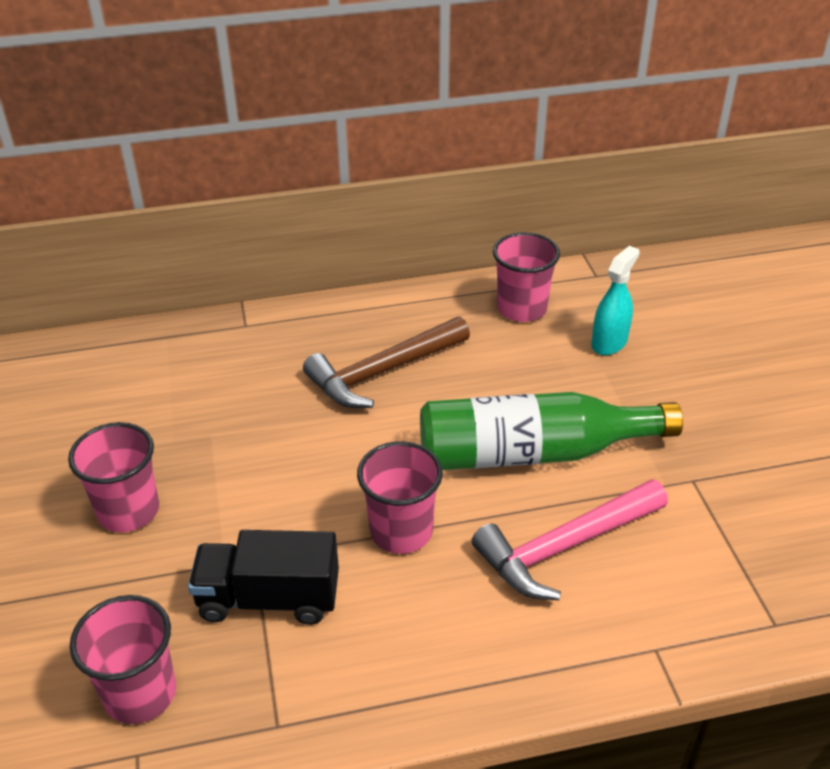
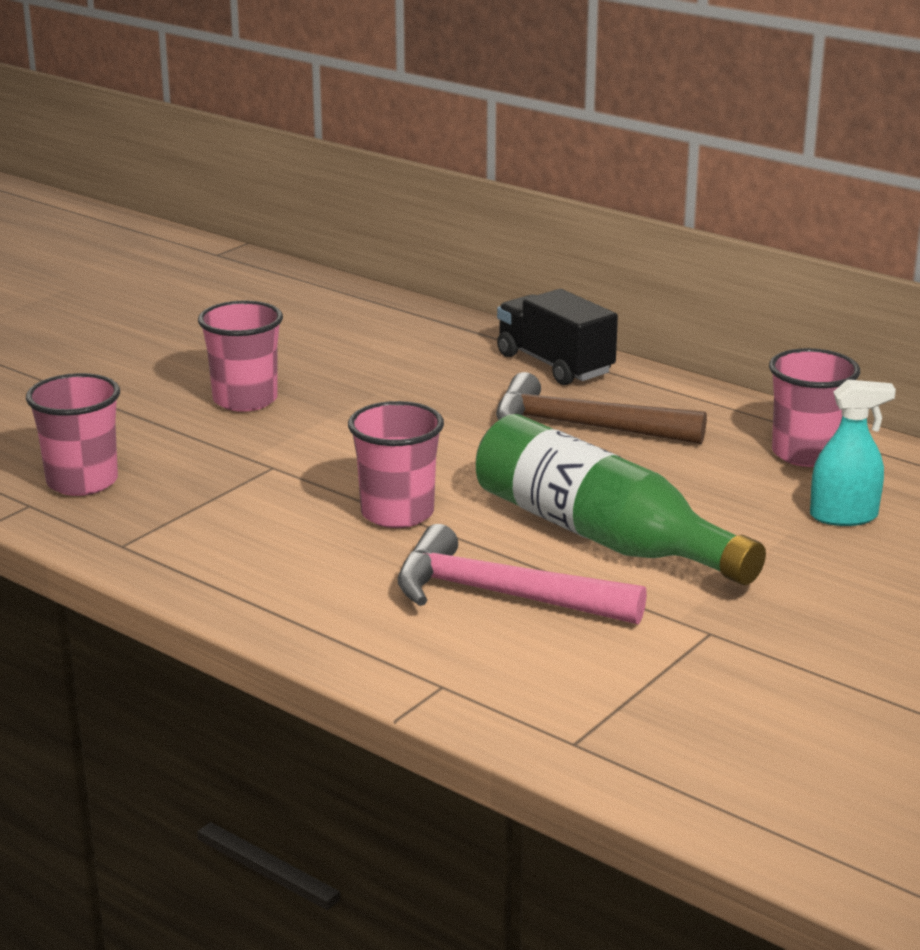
camera: 50 degrees right, 15 degrees down
black truck [188,530,339,625] -> black truck moved to [497,289,618,385]

